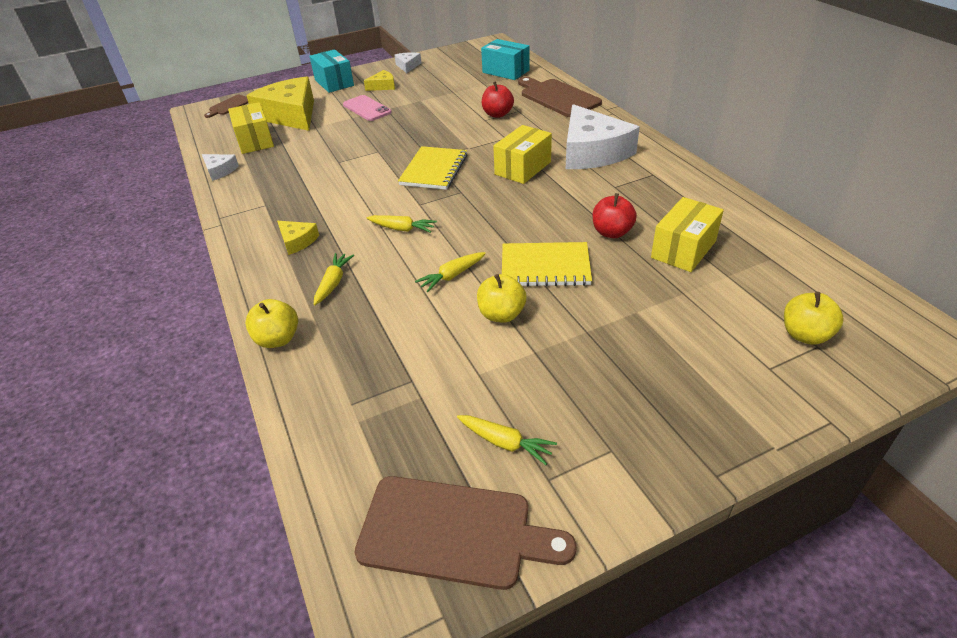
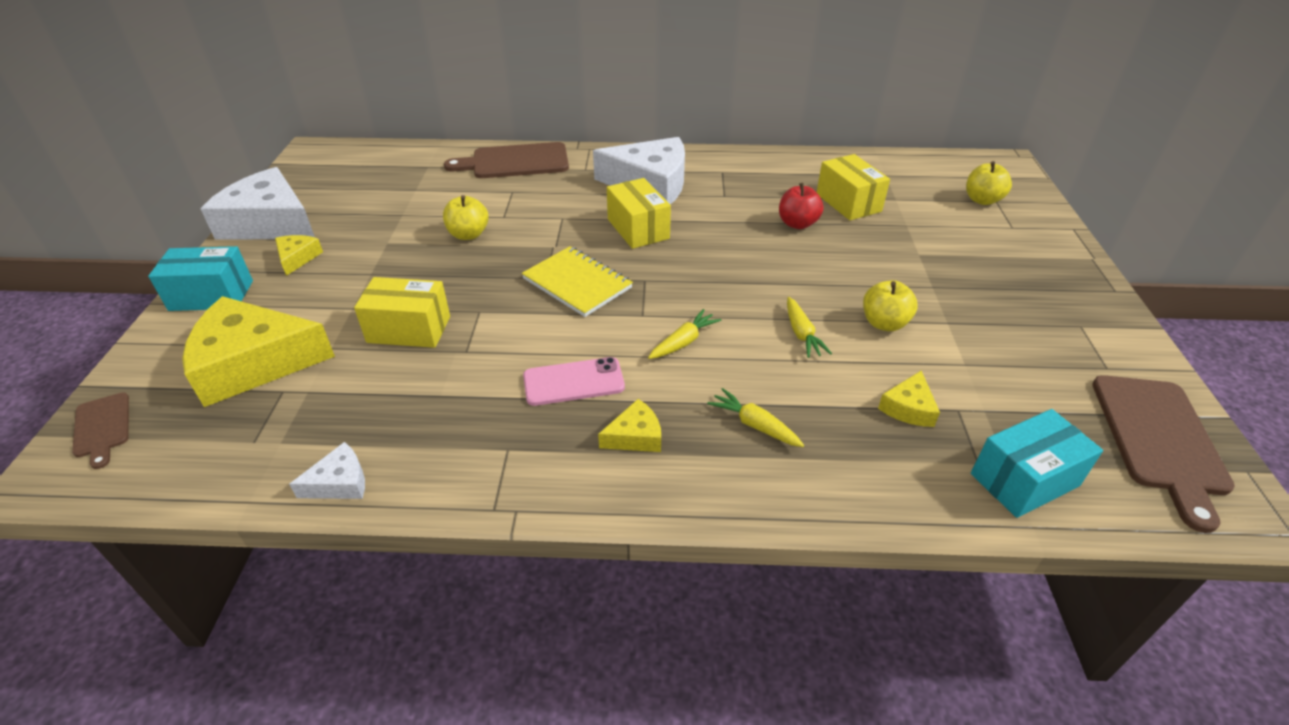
camera: 65 degrees left, 0 degrees up
yellow box [228,102,274,154] -> yellow box moved to [354,277,450,348]
yellow apple [245,299,298,348] -> yellow apple moved to [443,195,489,240]
pink phone [343,95,392,121] -> pink phone moved to [523,357,625,406]
brown cutting board [354,476,577,590] -> brown cutting board turned 150 degrees clockwise [1092,375,1235,533]
white cheese [394,52,421,73] -> white cheese [201,167,315,239], size x2.24
yellow carrot [457,415,557,465] -> none
turquoise box [481,39,530,80] -> turquoise box moved to [971,409,1103,518]
red apple [482,82,514,118] -> none
yellow notebook [502,242,592,287] -> none
none -> yellow cheese [878,370,940,427]

